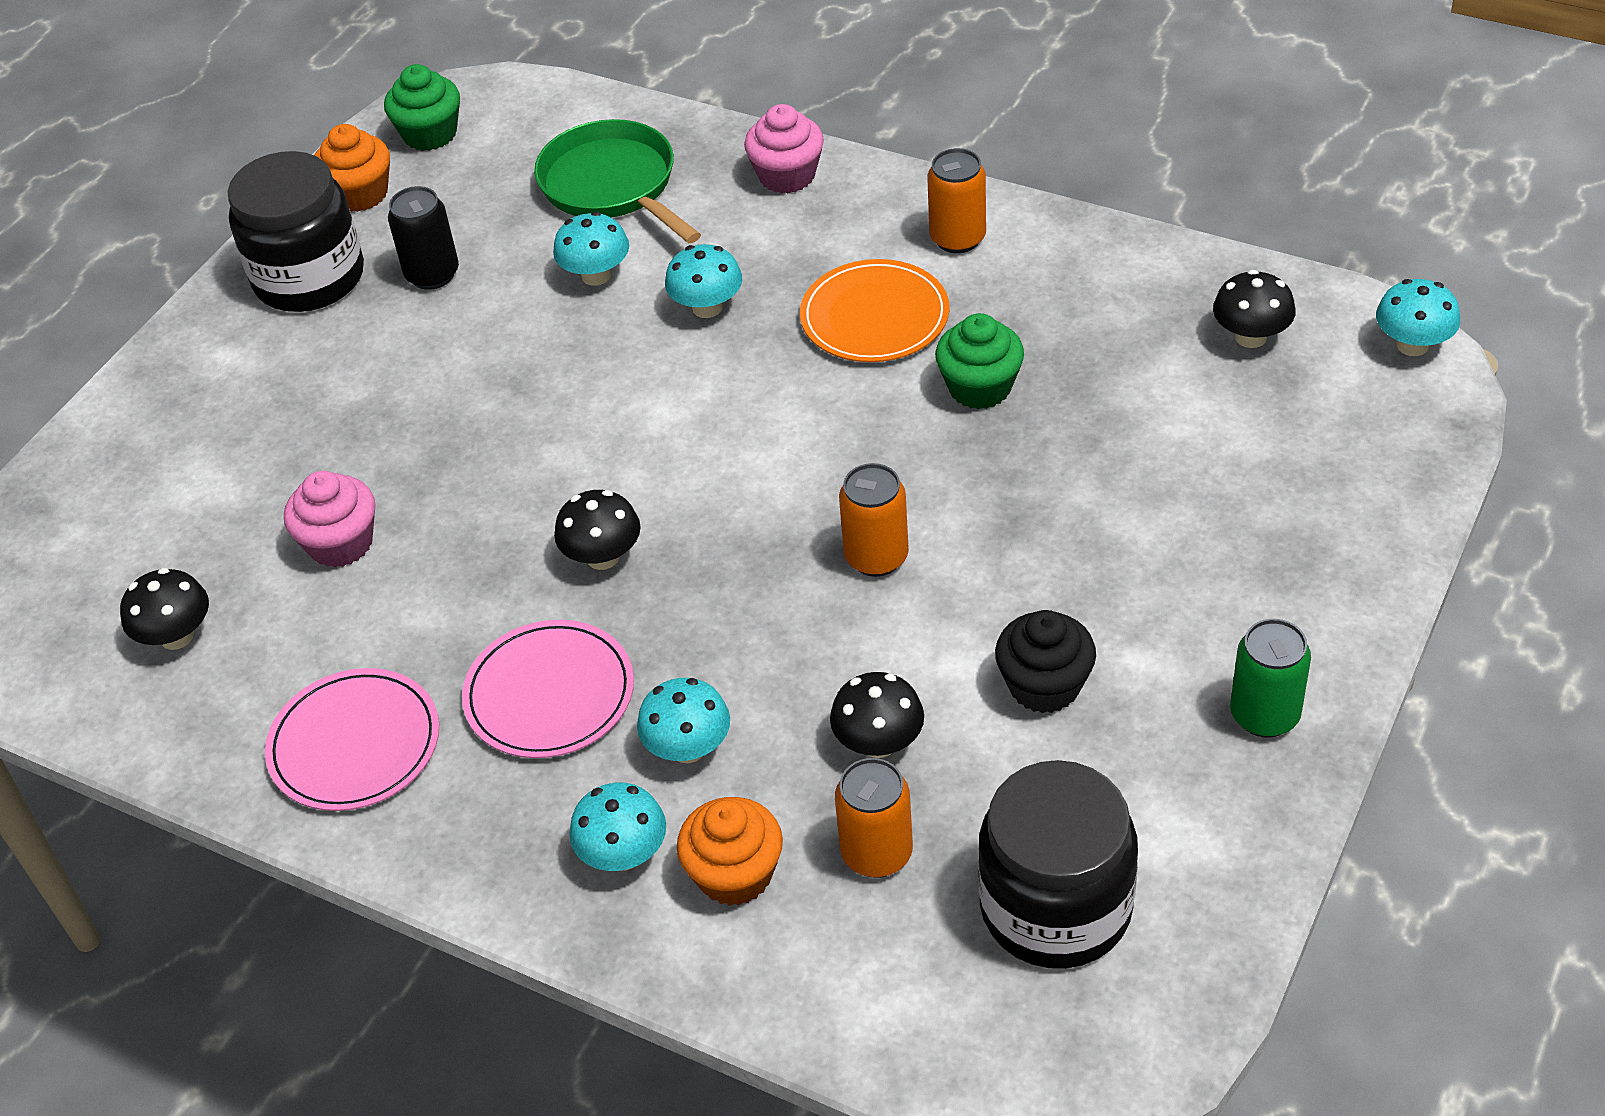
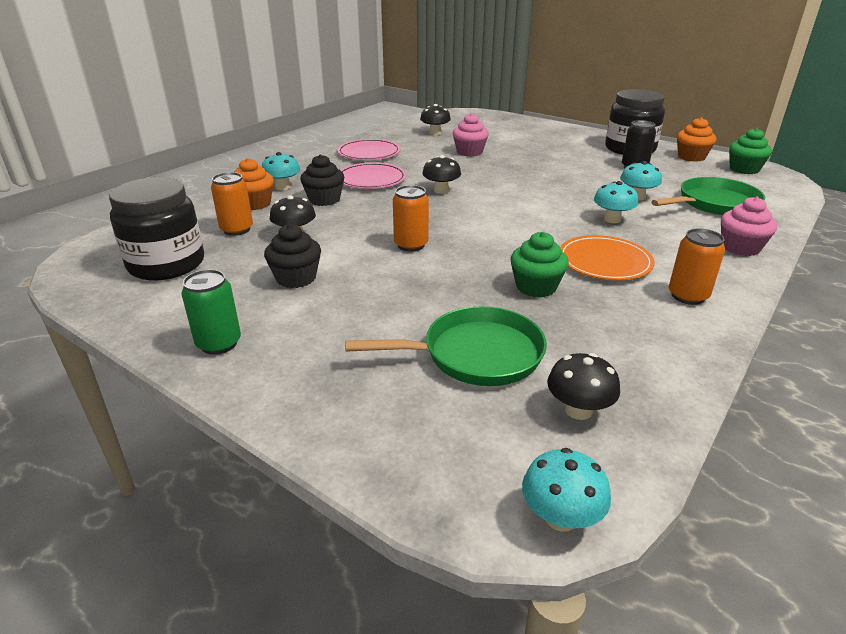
camera: 95 degrees right, 15 degrees down
turquoise mushroom [637,678,730,763] -> black cupcake [300,154,344,206]
none -> green pan [345,306,547,386]

